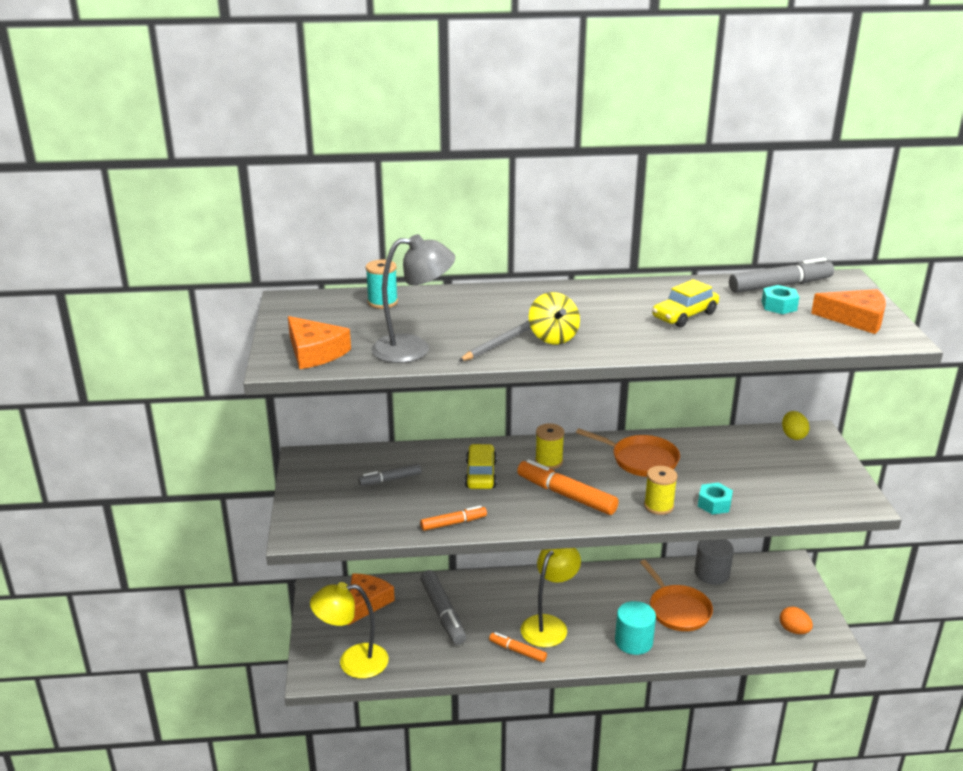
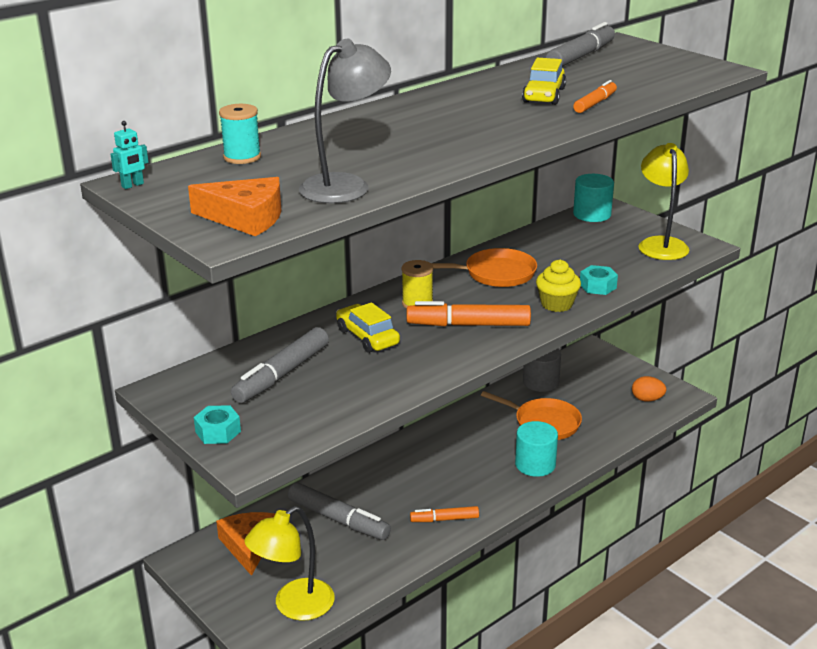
camera: 35 degrees left, 0 degrees up
grey marker [358,464,422,486] -> grey marker [231,327,329,403], size x1.71
orange marker [420,506,487,531] -> orange marker moved to [573,80,617,113]
grey pencil [459,320,531,361] -> none
yellow lamp [520,548,581,647] -> yellow lamp moved to [639,143,689,260]
yellow spinning top [529,292,580,344] -> none
yellow spool [644,466,677,515] -> yellow cupcake [536,260,581,312]
turquoise nut [762,285,799,314] -> turquoise nut moved to [194,405,241,444]
yellow egg [782,411,810,440] -> turquoise cylinder [573,174,614,222]
orange cheese [811,289,886,334] -> none
none -> turquoise robot [111,121,148,189]

